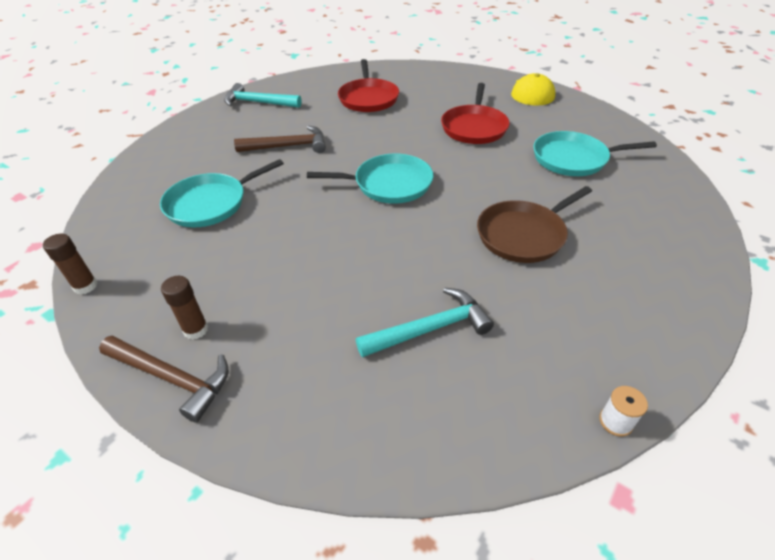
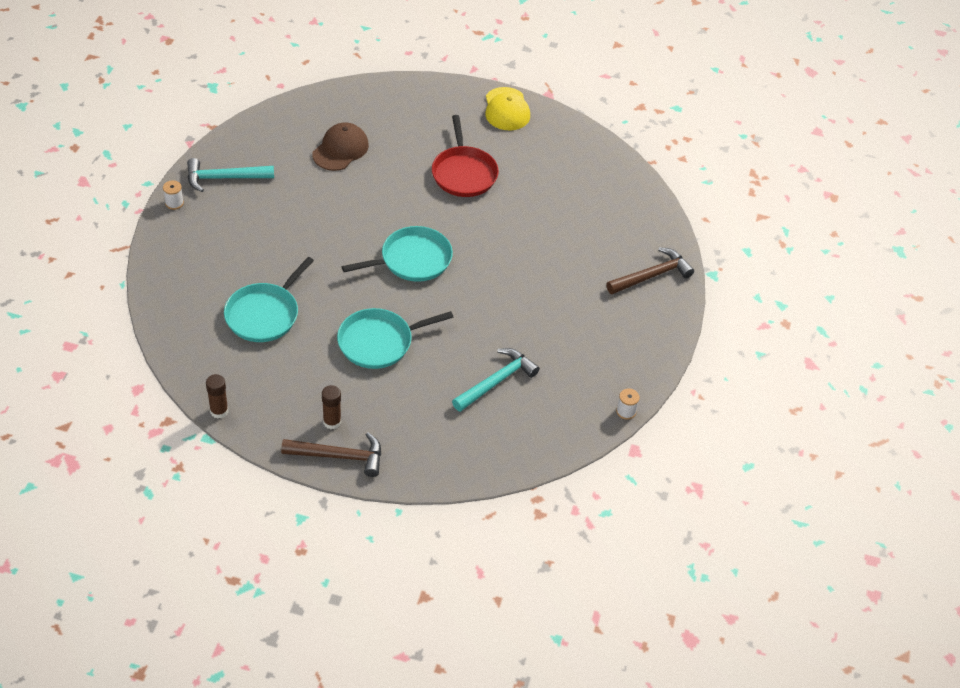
camera: 25 degrees left, 5 degrees up
brown hammer [234,126,326,153] -> brown hammer moved to [606,247,694,294]
red pan [338,59,399,112] -> brown cap [312,122,369,171]
brown pan [477,186,592,263] -> none
turquoise pan [533,131,657,176] -> turquoise pan moved to [337,308,453,369]
none -> white spool [163,180,184,210]

